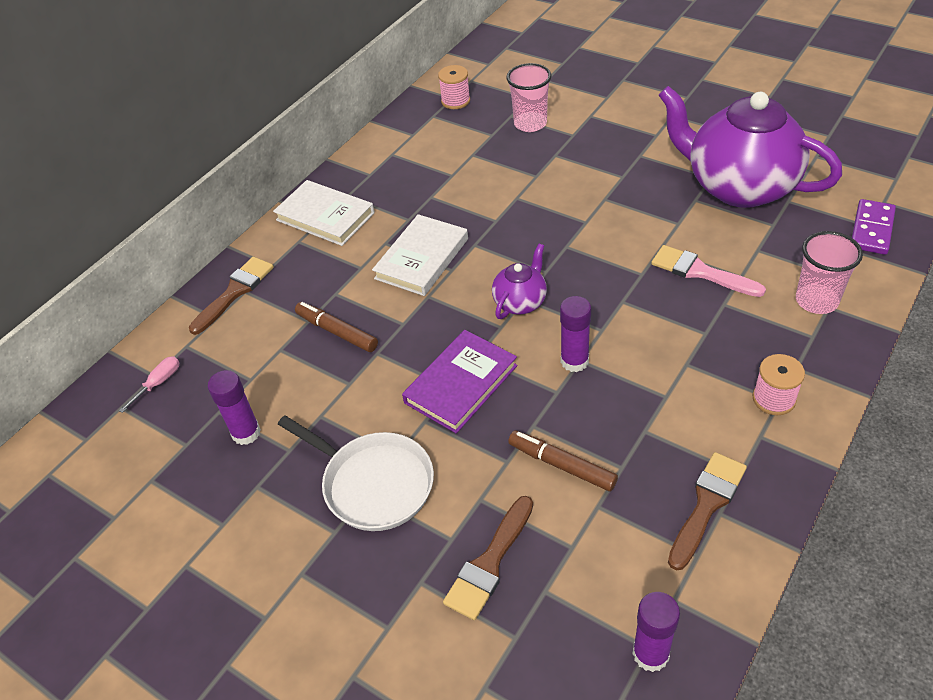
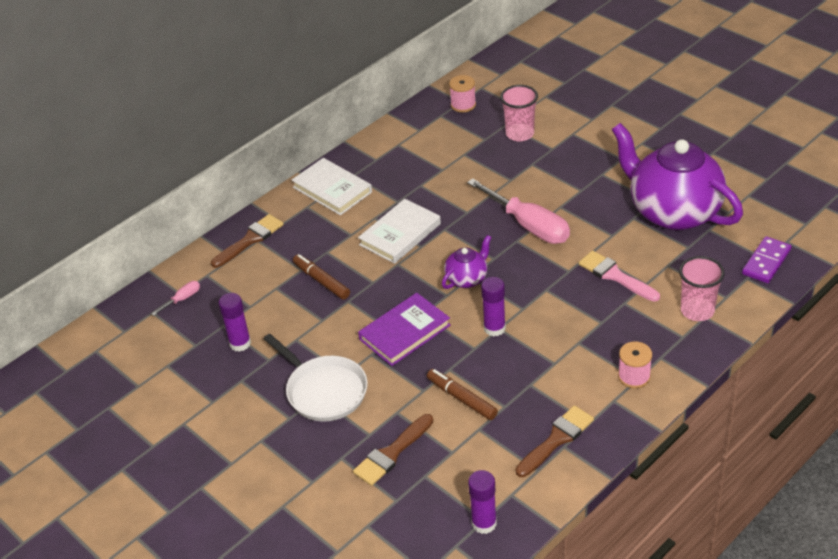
camera: 10 degrees right, 5 degrees down
none -> pink screwdriver [467,178,570,244]

